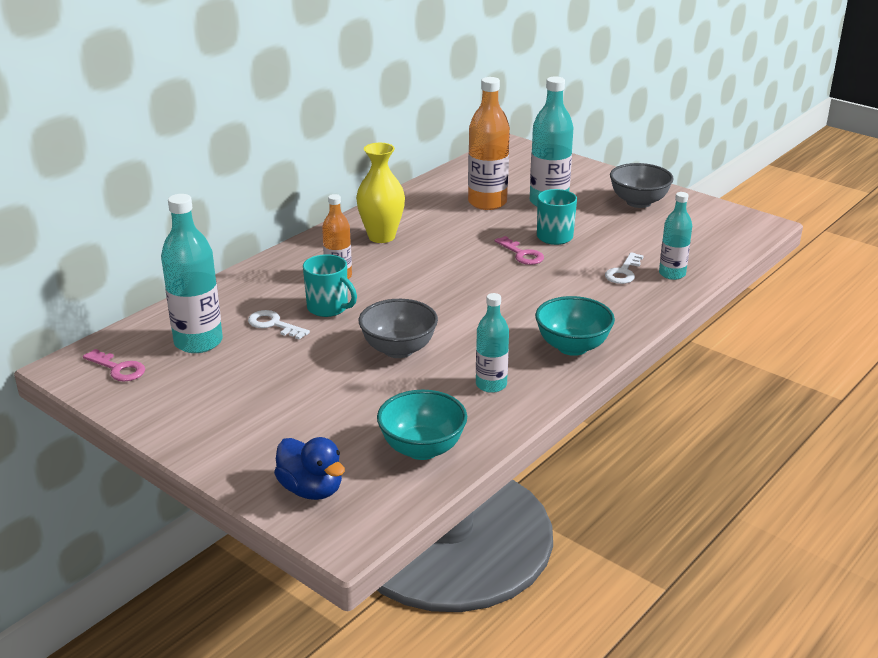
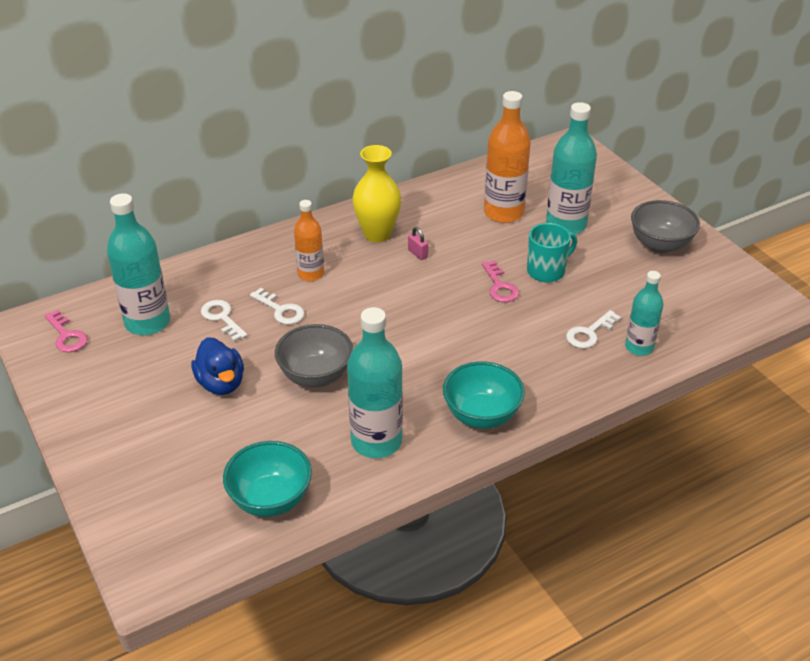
camera: 20 degrees right, 10 degrees up
blue duck [274,437,345,500] -> blue duck moved to [191,337,244,395]
turquoise mug [303,254,357,317] -> white key [250,288,305,325]
turquoise bottle [476,293,509,393] -> turquoise bottle [347,307,403,458], size x1.64
none -> pink padlock [408,227,428,260]

